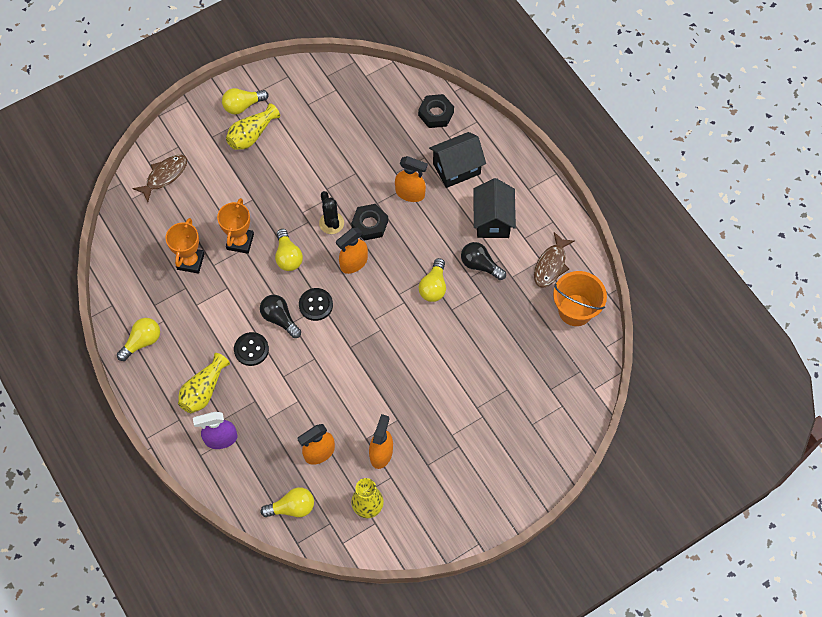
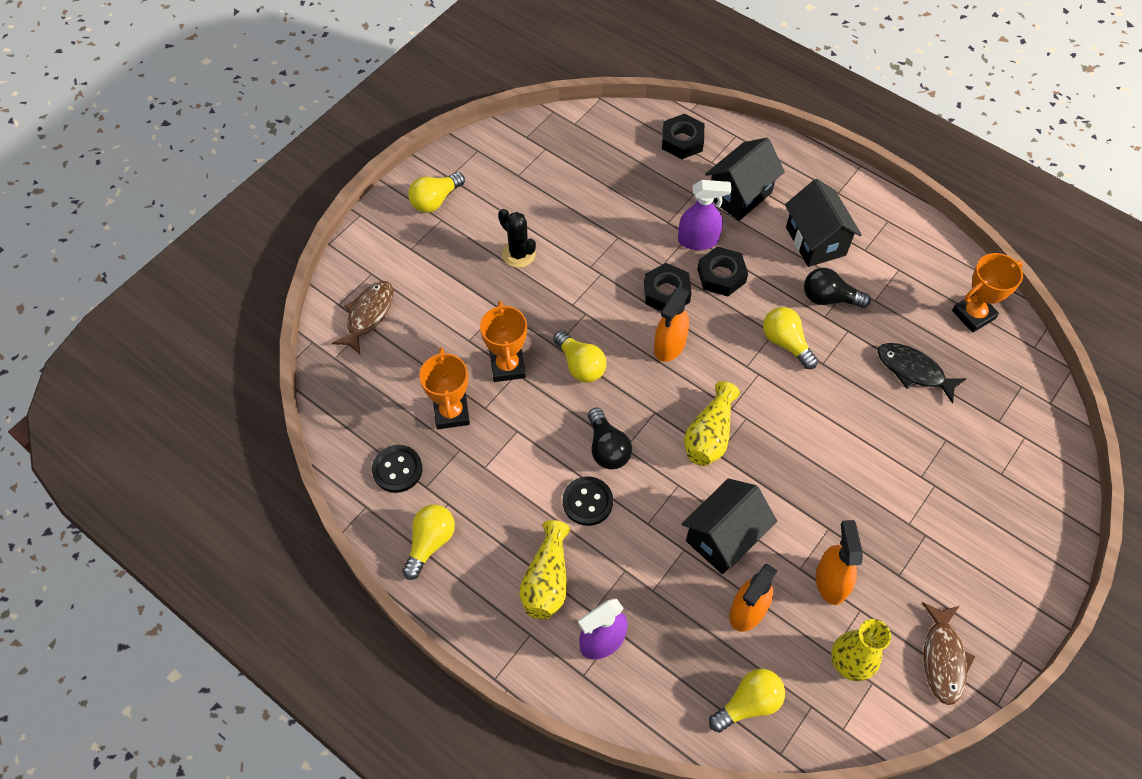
camera: 20 degrees left, 5 degrees down
yellow vase [226,103,280,150] -> yellow vase moved to [684,381,740,466]
black light bulb [260,295,301,338] -> black light bulb turned 135 degrees counterclockwise [588,407,632,469]
black button [299,288,333,321] -> black button moved to [372,445,422,493]
black cactus [319,191,344,234] -> black cactus moved to [498,209,536,268]
orange spray bottle [395,156,428,202] -> purple spray bottle [678,180,731,250]
yellow light bulb [419,258,446,302] -> yellow light bulb turned 150 degrees clockwise [763,307,818,369]
brown fish [534,232,574,288] -> brown fish moved to [922,602,975,705]
orange bucket [553,271,607,326] -> orange trophy [952,253,1023,333]
none -> black house [682,478,777,574]
none -> black nut [697,246,748,296]
none -> black fish [877,343,967,404]

